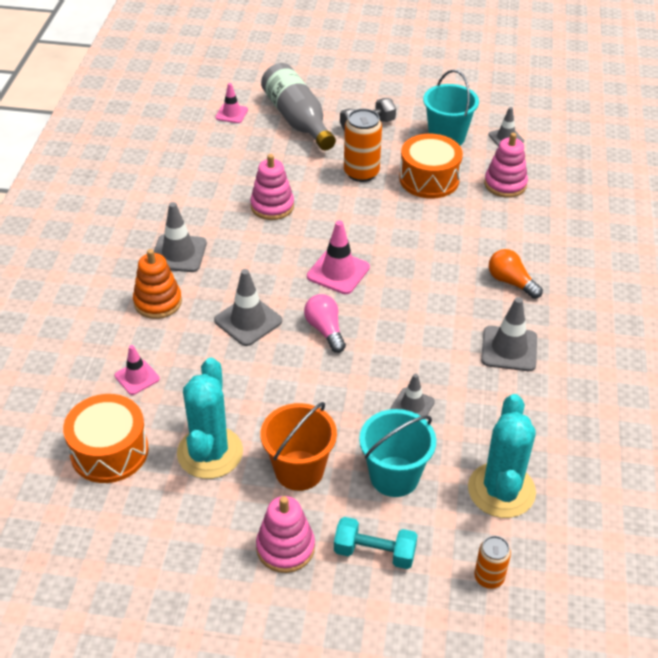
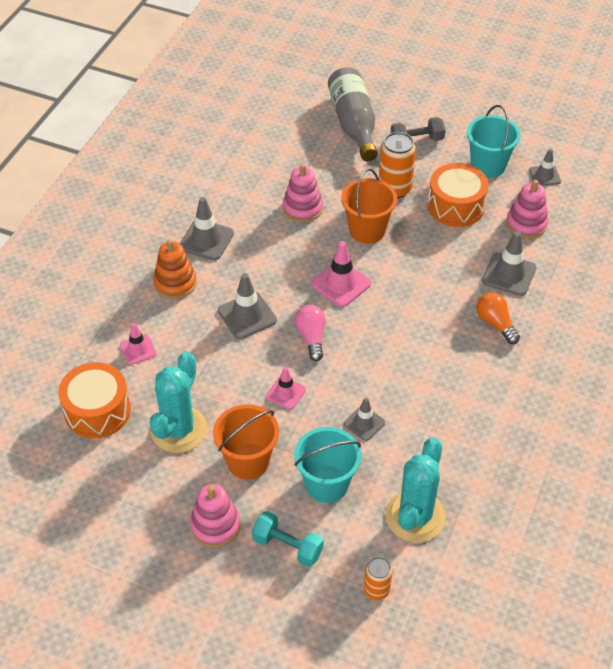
camera: 15 degrees right, 5 degrees up
pink traffic cone [216,83,248,123] -> pink traffic cone moved to [266,367,306,409]
grey traffic cone [481,297,537,371] -> grey traffic cone moved to [482,231,536,296]
none -> orange bucket [341,168,397,244]

